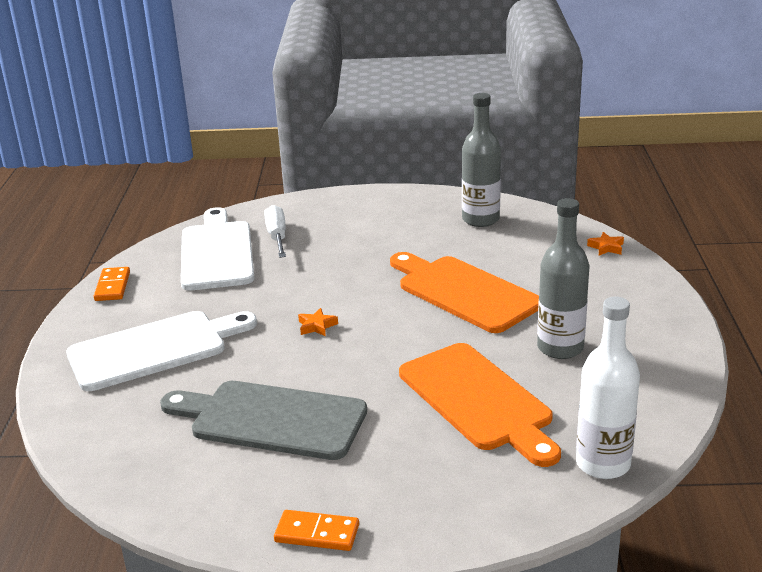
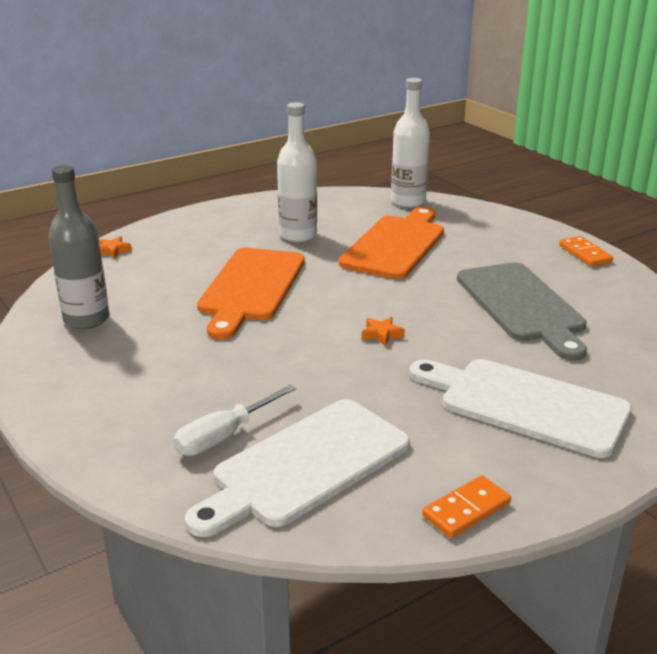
camera: 125 degrees left, 0 degrees up
grey bottle [537,198,590,359] -> white bottle [277,102,317,242]

